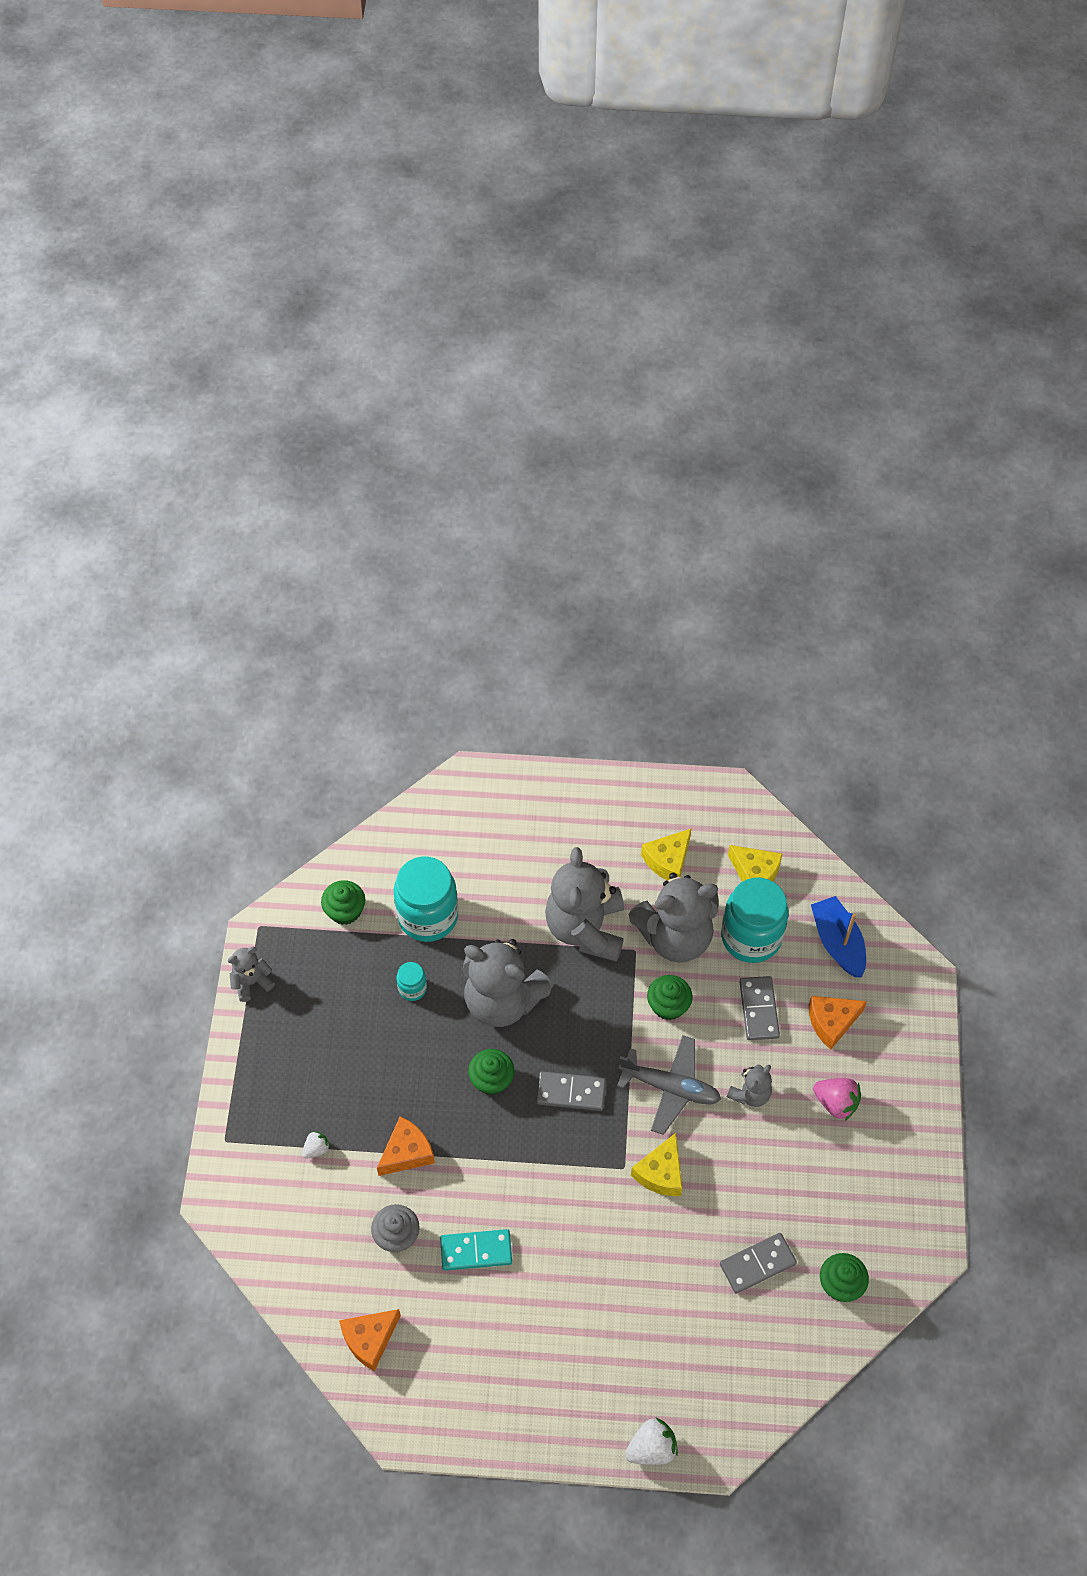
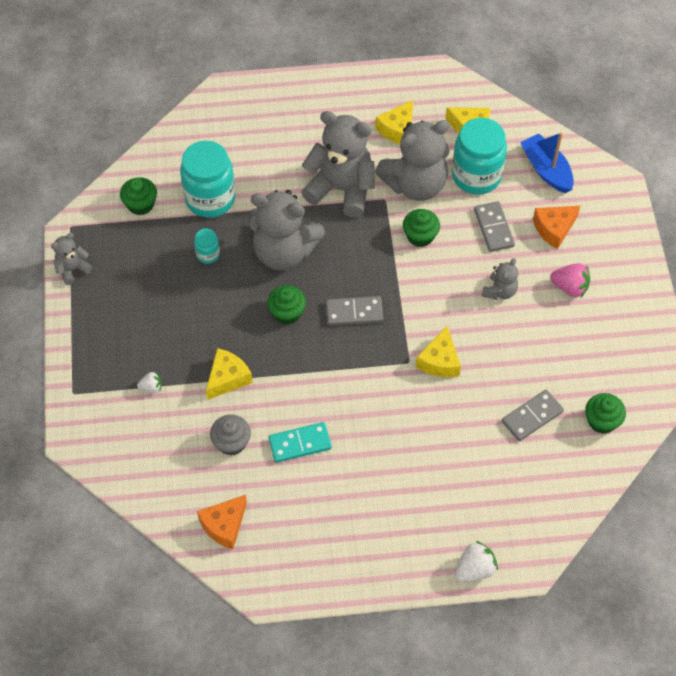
camera: 10 degrees left, 0 degrees up
white strawberry [302,1131,330,1158] -> white strawberry turned 45 degrees clockwise [137,372,162,393]
orange cheese [377,1117,435,1176] -> yellow cheese [206,348,253,400]
grey teddy bear [545,847,624,962] -> grey teddy bear turned 120 degrees clockwise [301,111,375,218]
grey plane [617,1035,721,1135] -> none

